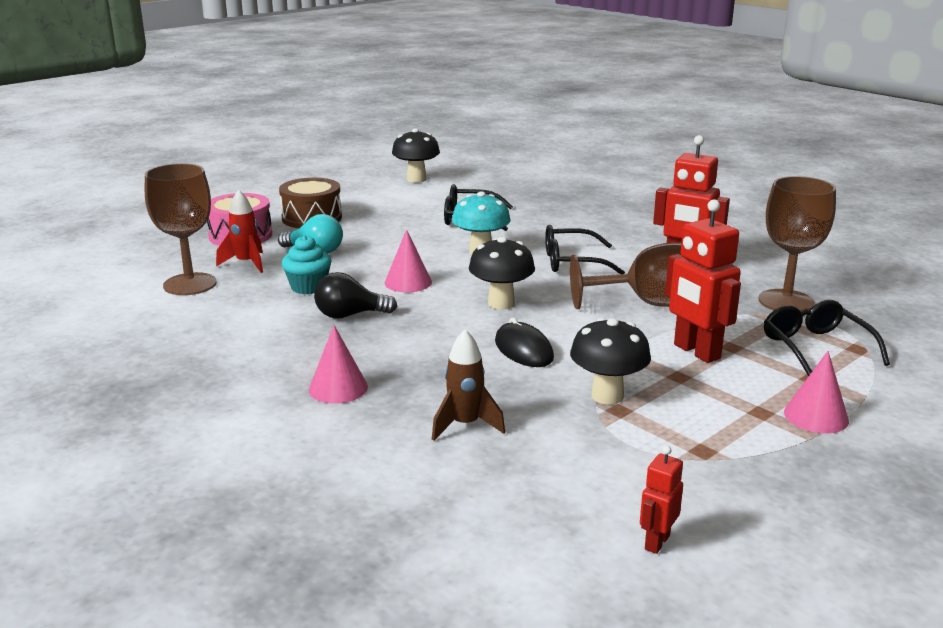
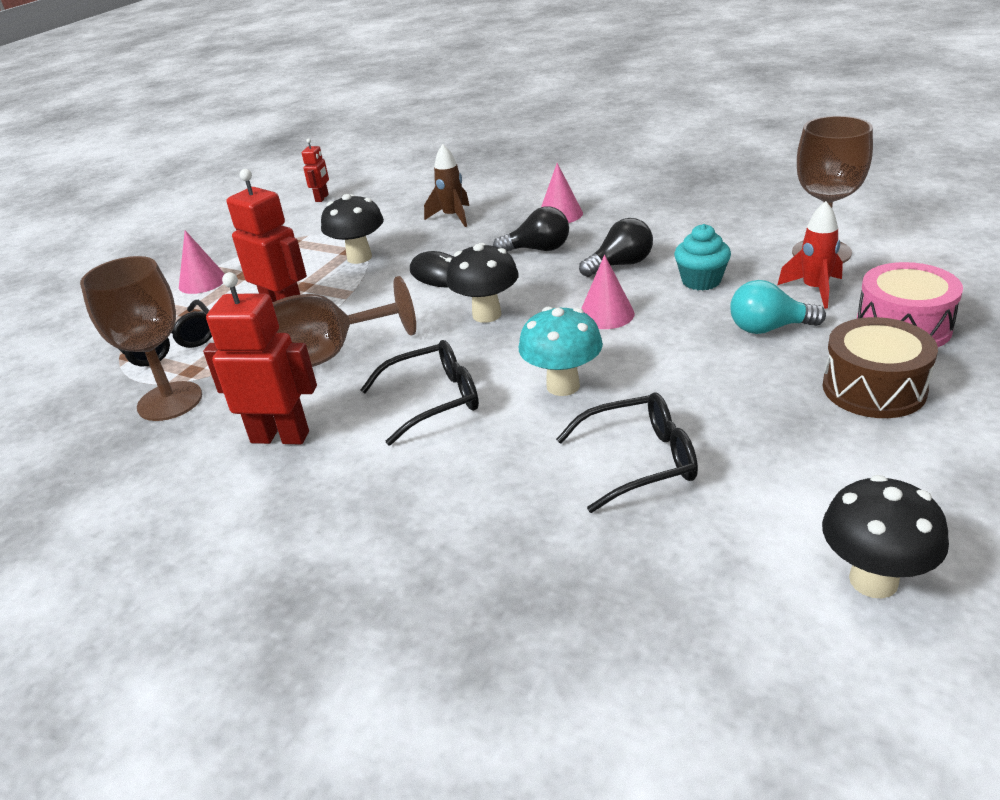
camera: 165 degrees right, 10 degrees up
none -> black light bulb [493,206,569,252]

